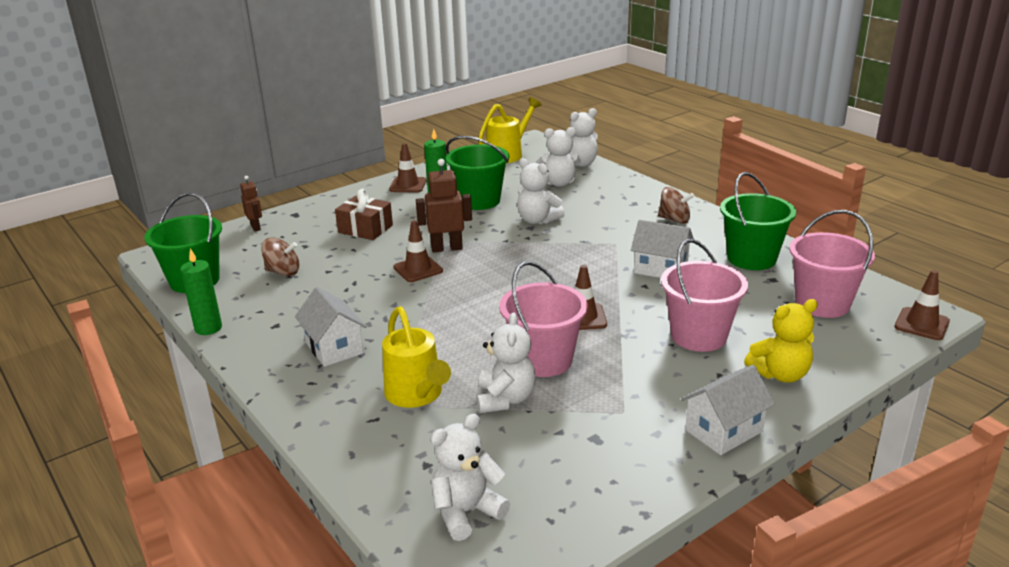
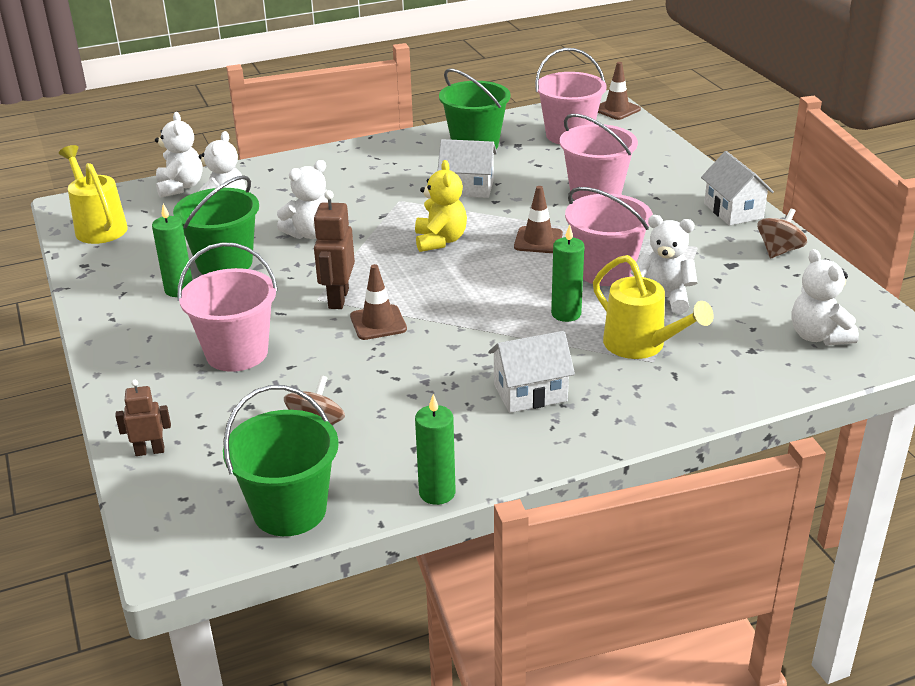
camera: 75 degrees left, 5 degrees up
brown gift [335,189,393,240] -> pink bucket [178,242,278,372]
yellow watering can [382,306,451,408] -> yellow watering can turned 60 degrees clockwise [593,255,714,359]
brown traffic cone [389,143,426,193] -> none
white house [631,220,694,278] -> white house turned 60 degrees clockwise [438,139,497,198]
brown spinning top [658,187,694,224] -> brown spinning top moved to [757,209,807,258]
yellow teddy bear [744,299,818,383] -> yellow teddy bear moved to [415,160,467,252]
none -> green candle [551,225,585,322]

